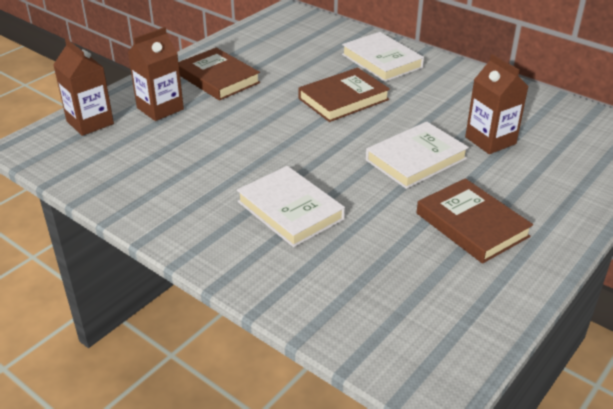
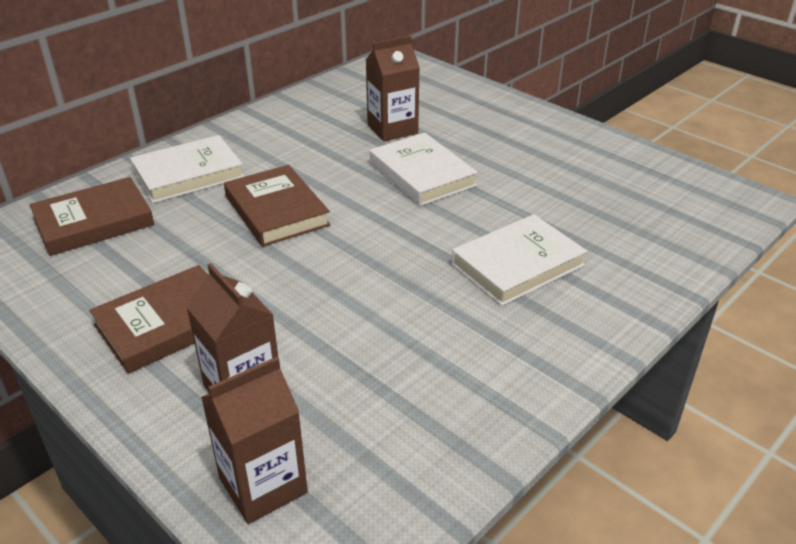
camera: 85 degrees left, 0 degrees up
brown book [417,178,533,264] -> brown book moved to [29,177,154,256]

